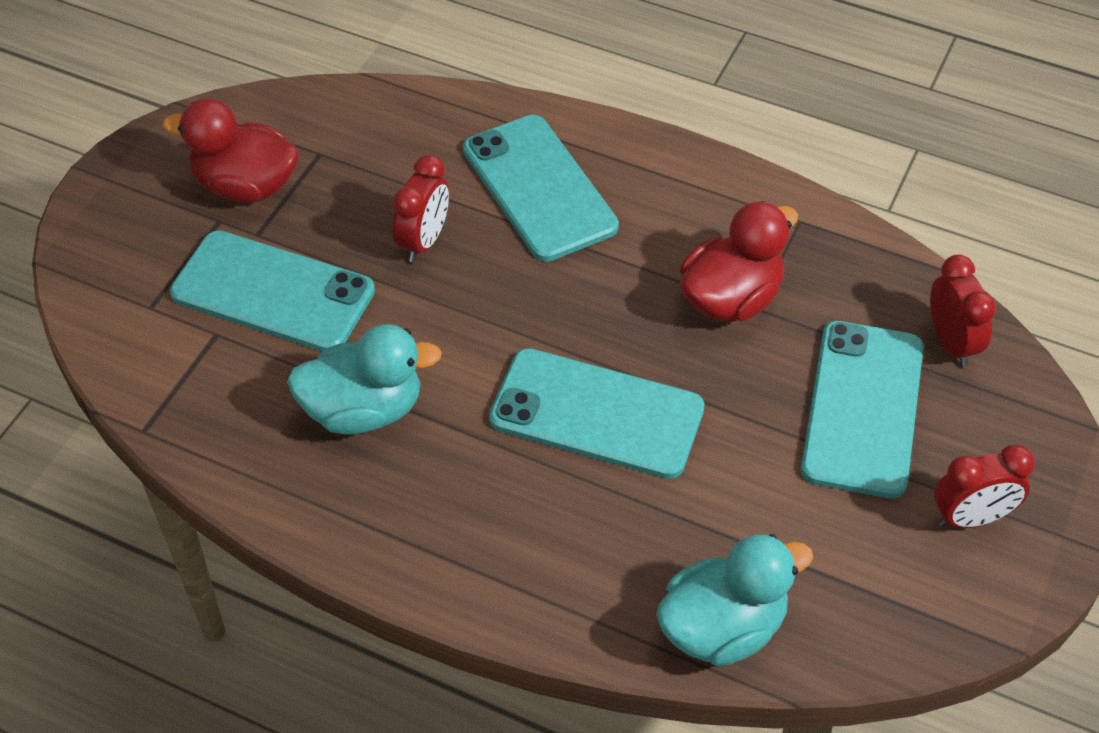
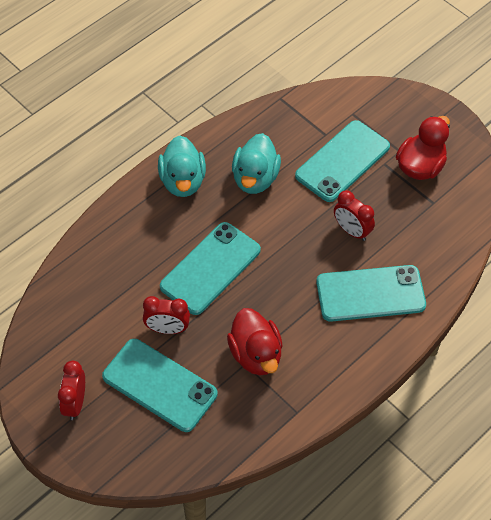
camera: 110 degrees right, 5 degrees up
turquoise duck [656,534,813,666] -> turquoise duck moved to [158,135,206,197]
red clock [930,254,996,367] -> red clock moved to [143,296,190,334]

